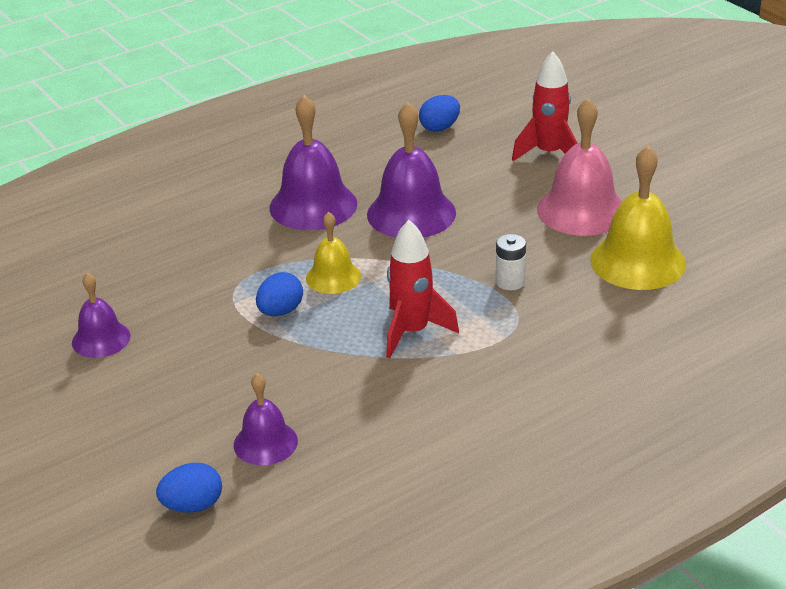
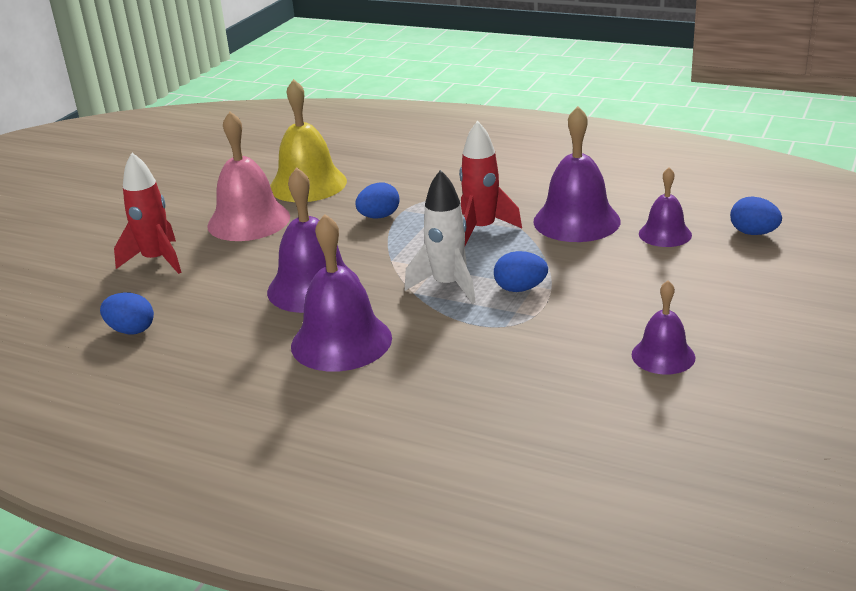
camera: 120 degrees left, 5 degrees down
yellow bell [306,212,361,294] -> white rocket [405,170,476,304]
white battery [496,234,526,290] -> blue egg [355,182,400,219]
none -> purple bell [533,106,620,242]

